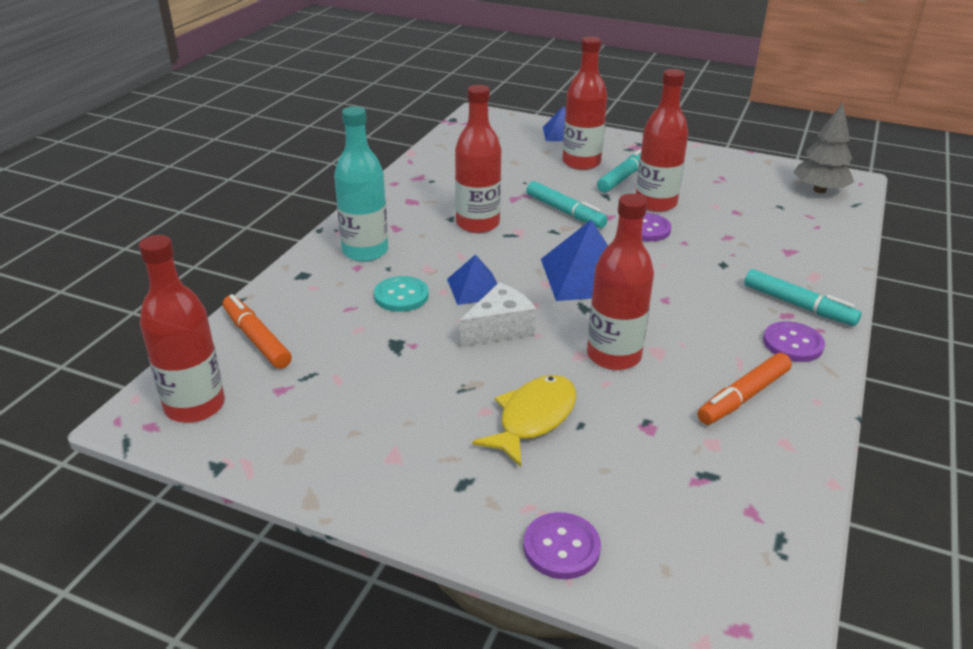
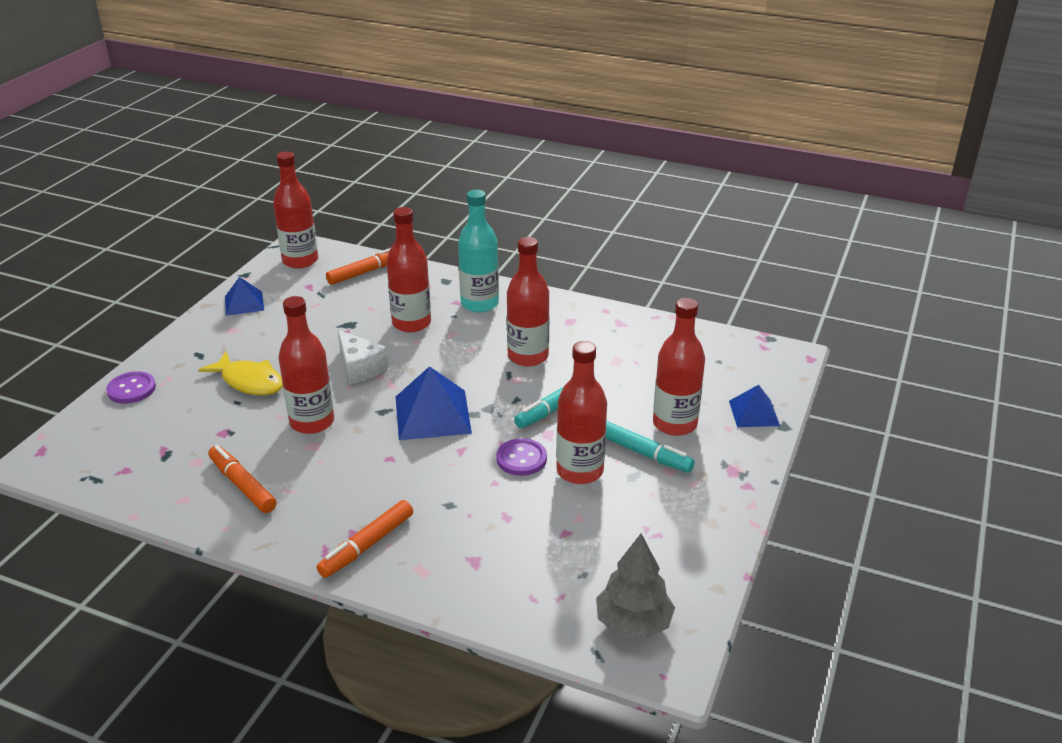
camera: 90 degrees right, 0 degrees up
turquoise button [374,276,429,312] -> red bottle [386,207,431,332]
blue pyramid [447,254,497,305] -> blue pyramid moved to [225,277,264,316]
turquoise marker [744,269,861,326] -> orange marker [317,500,413,578]
purple button [763,321,825,362] -> none

